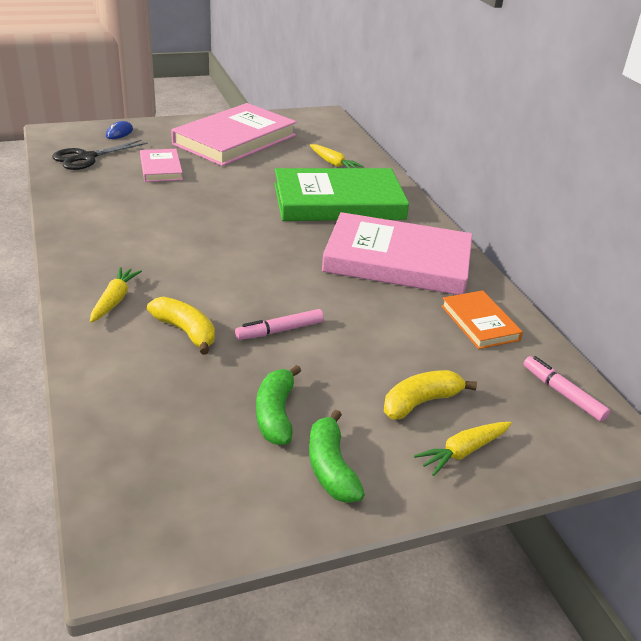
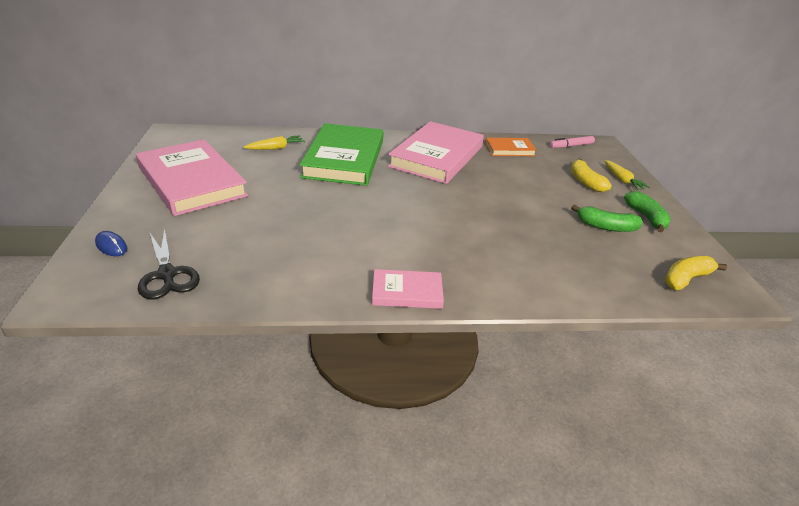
camera: 75 degrees left, 0 degrees up
yellow carrot [90,267,142,323] -> none
pink book [140,149,183,182] -> pink book moved to [372,269,444,309]
yellow banana [147,297,215,355] -> yellow banana moved to [665,256,727,290]
pink marker [235,309,324,340] -> none
green banana [309,410,365,503] -> green banana turned 105 degrees counterclockwise [624,191,671,232]

